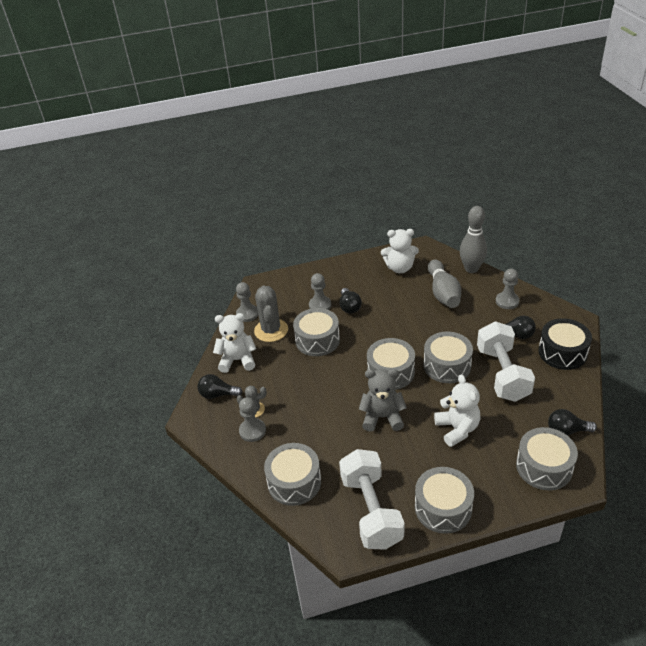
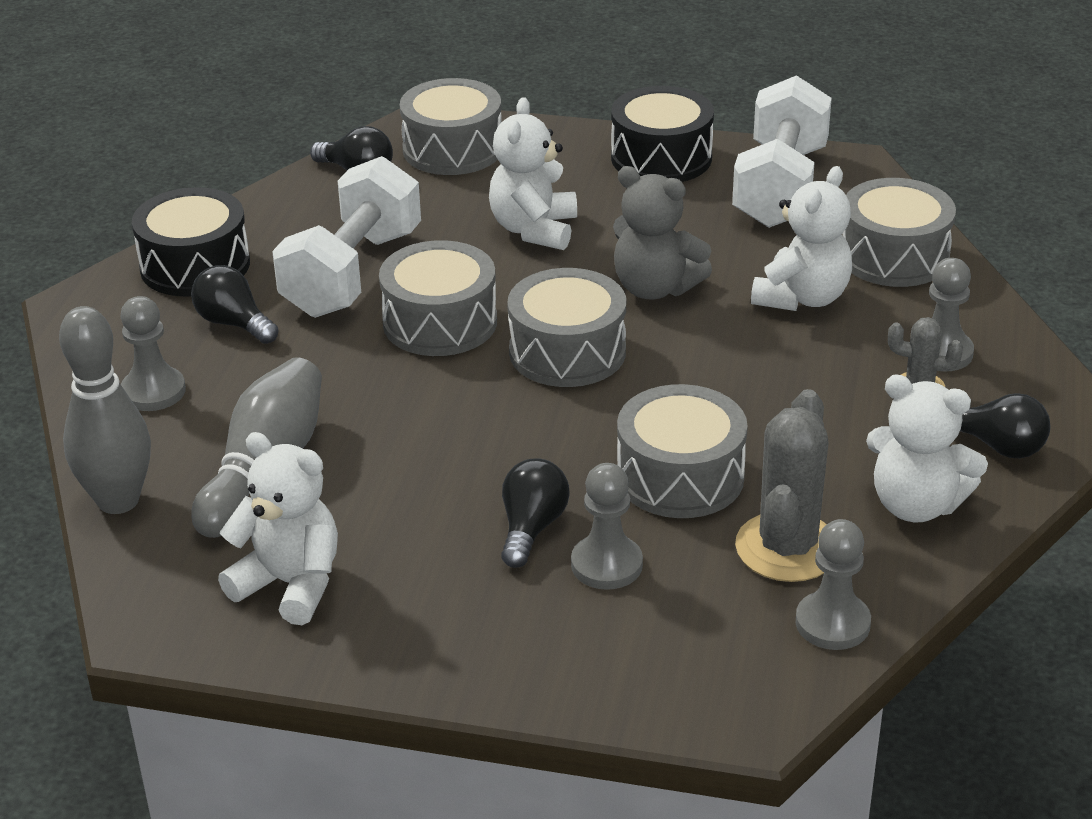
camera: 155 degrees left, 5 degrees down
grey drum [415,467,474,534] -> black drum [611,86,714,182]
none -> white teddy bear [751,166,852,311]

